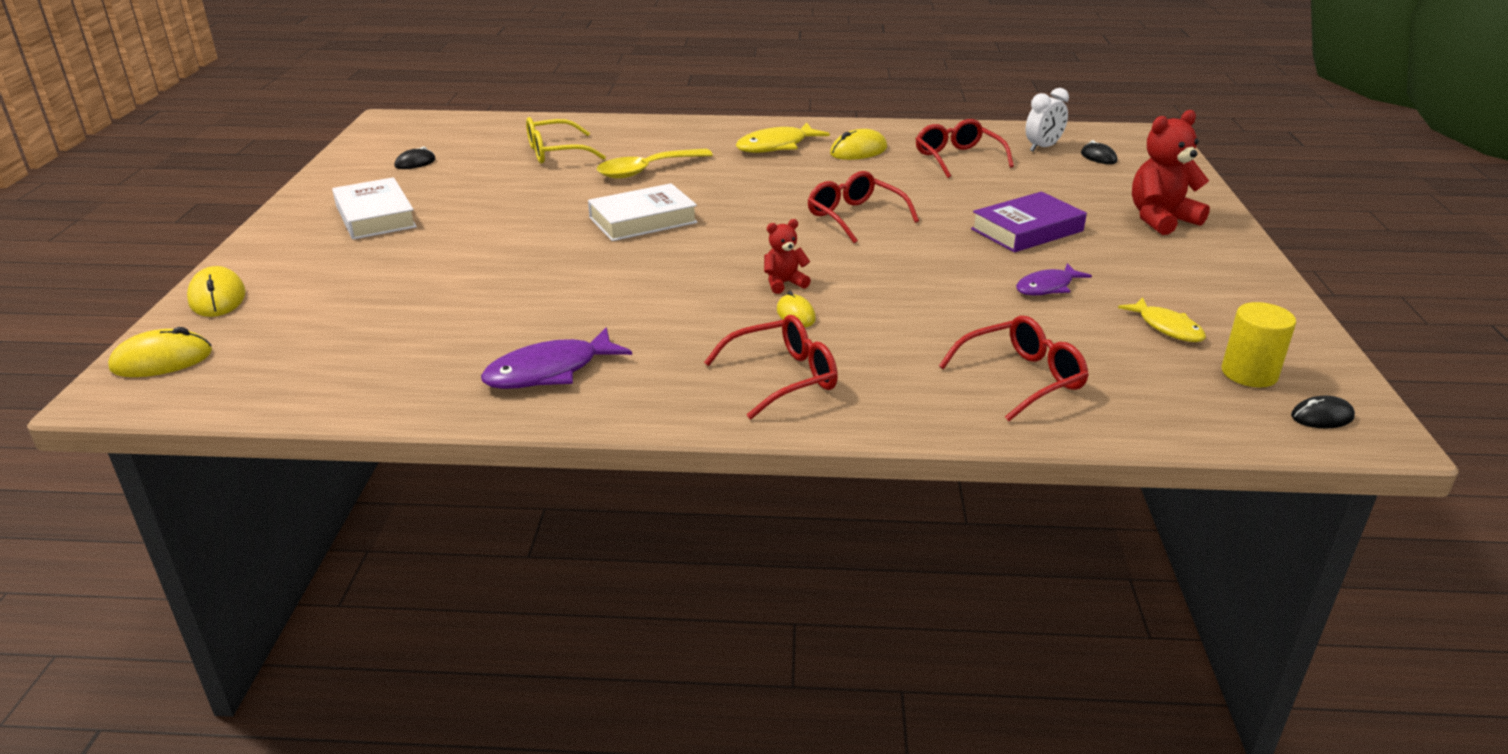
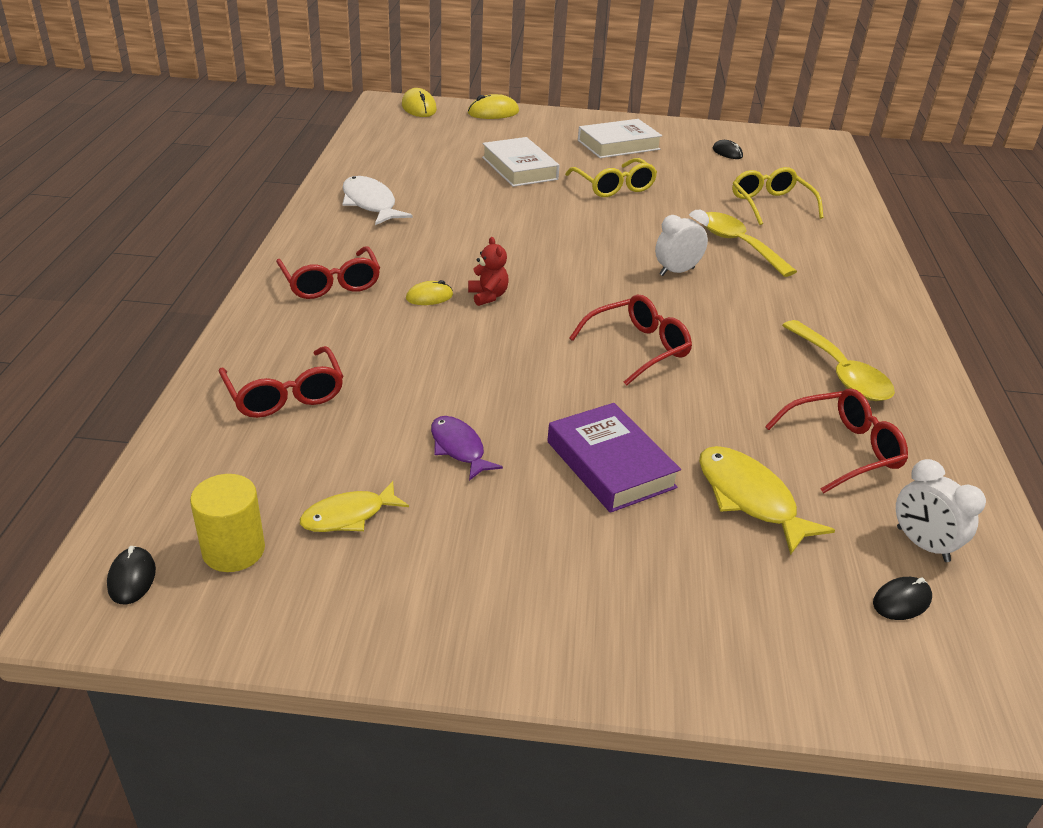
camera: 90 degrees right, 5 degrees up
purple fish [481,328,632,389] -> white fish [342,176,413,225]
white book [588,183,697,241] -> white book moved to [482,137,560,187]
yellow fish [736,123,830,153] -> yellow fish moved to [699,446,835,555]
yellow mouse [830,129,887,160] -> yellow spoon [782,320,895,401]
red teddy bear [1132,110,1210,235] -> none
none -> yellow glasses [565,158,657,197]
none -> white clock [655,210,709,276]

